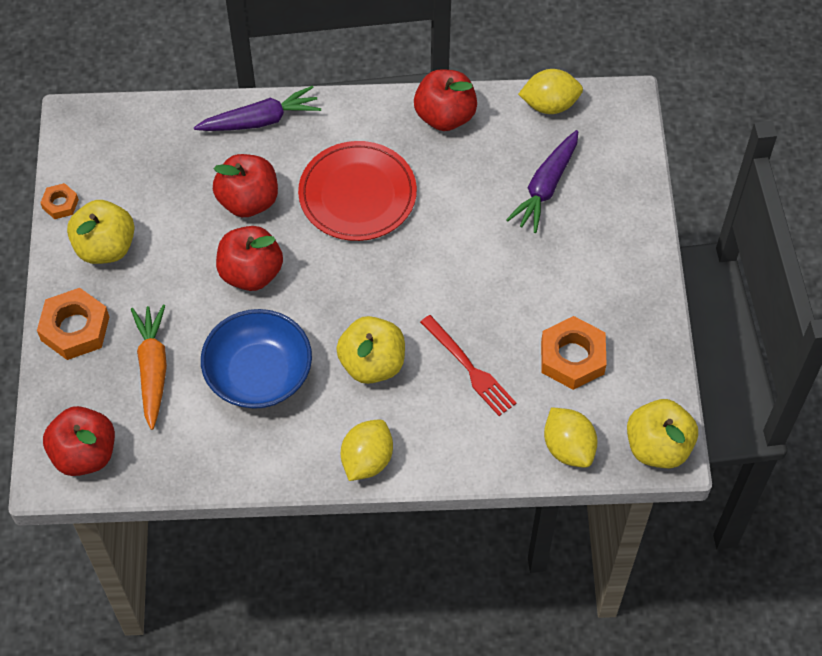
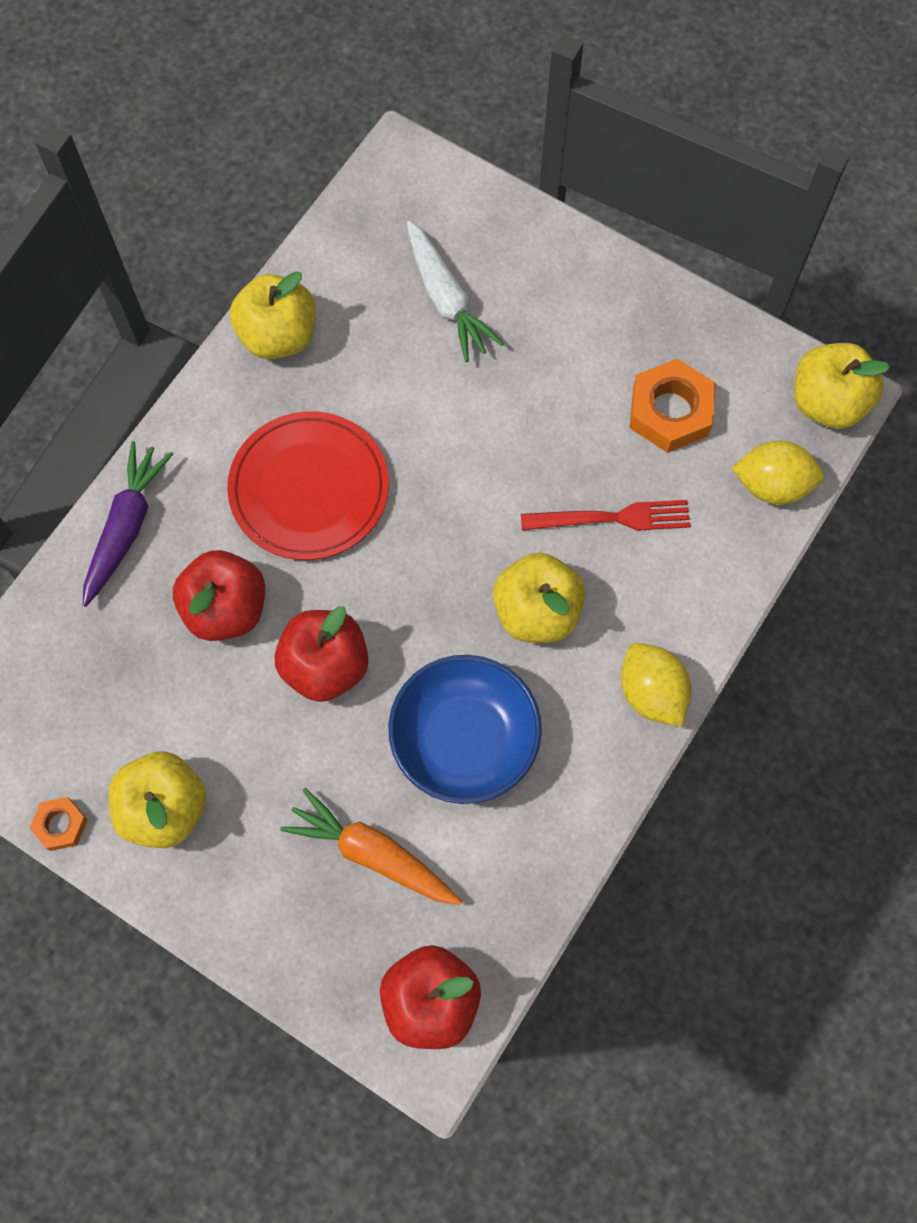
camera: 55 degrees left, 10 degrees up
orange nut [37,288,109,360] -> none
red apple [414,69,477,131] -> yellow apple [230,271,316,359]
purple carrot [506,130,578,233] -> white carrot [407,221,504,362]
yellow lemon [518,69,583,114] -> none

